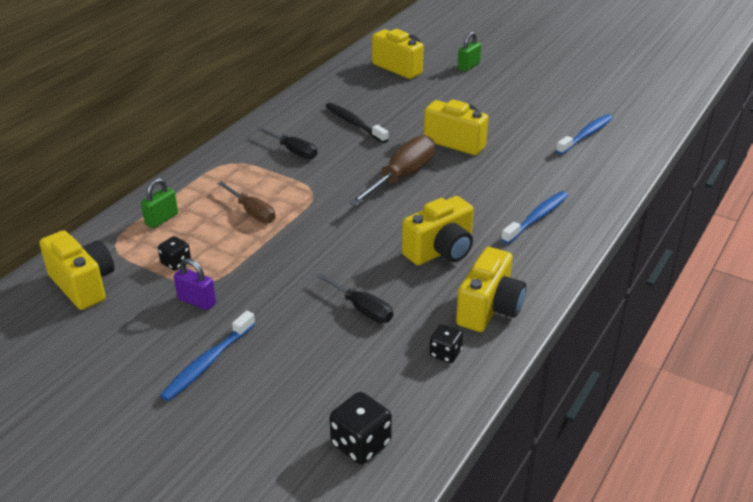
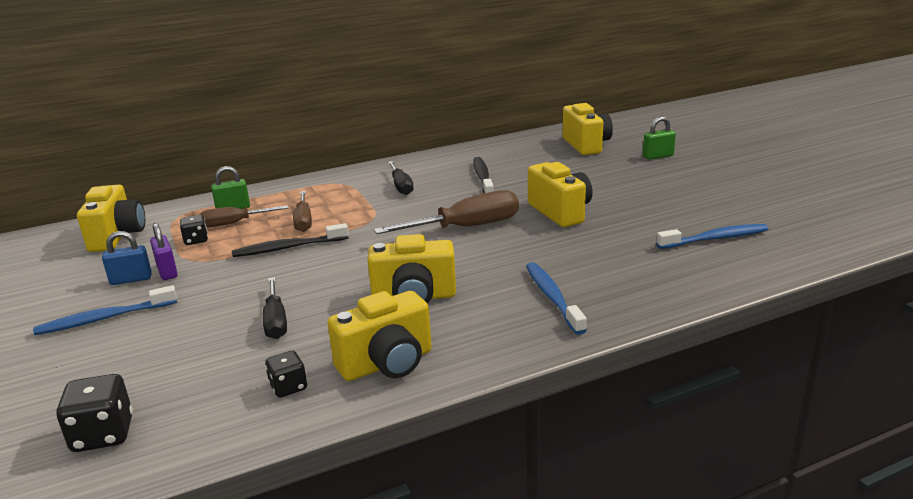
camera: 35 degrees right, 10 degrees down
blue toothbrush [501,191,568,244] -> blue toothbrush turned 90 degrees counterclockwise [526,262,587,335]
none -> blue padlock [102,231,152,285]
none -> brown screwdriver [199,205,288,227]
none -> black toothbrush [232,223,349,257]

